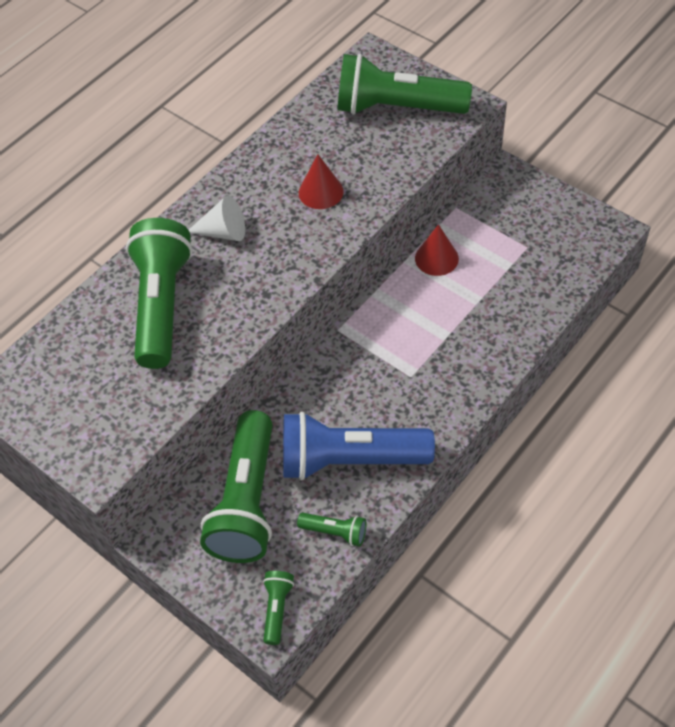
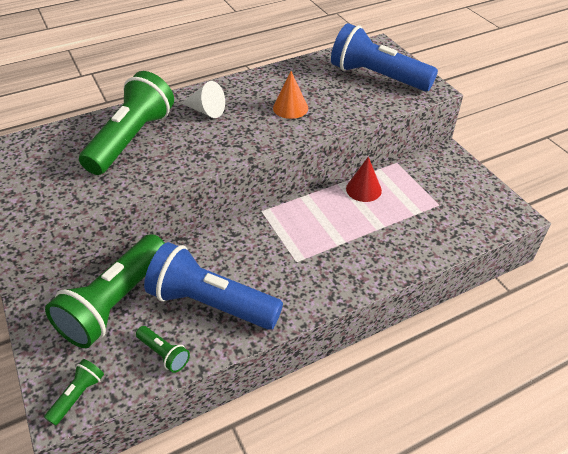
camera: 20 degrees right, 10 degrees down
red cone [299,154,344,209] -> orange cone [273,71,308,119]
green flashlight [338,54,472,115] -> blue flashlight [331,23,438,91]

